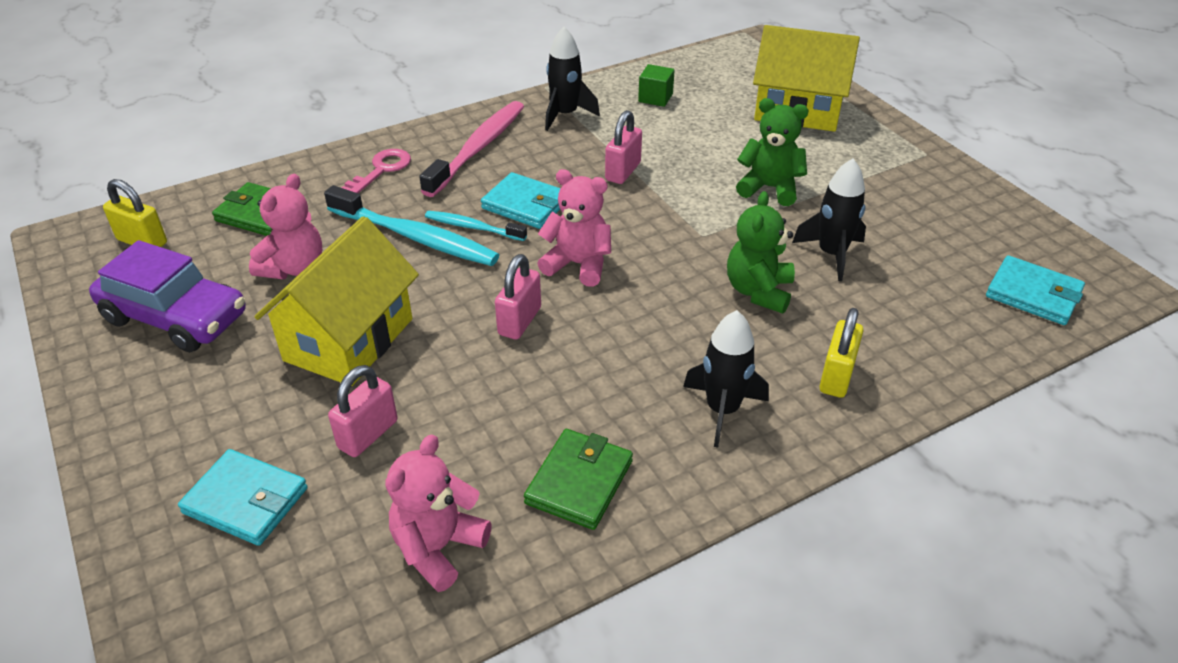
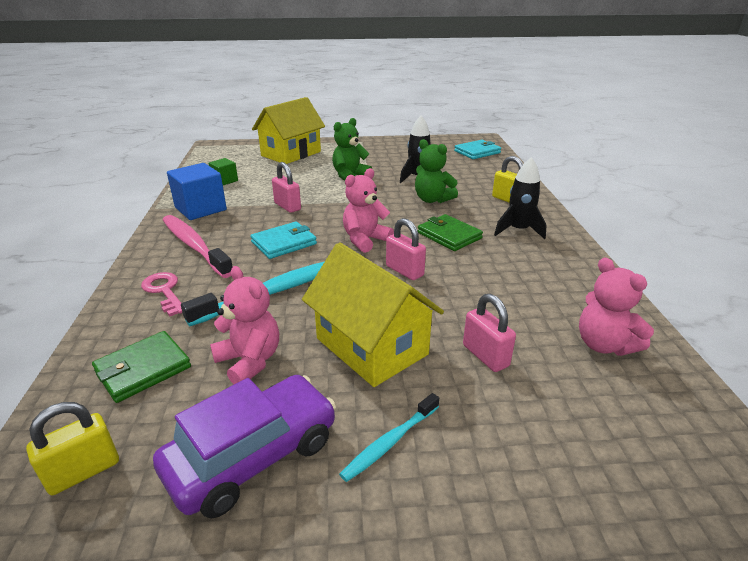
camera: 65 degrees left, 10 degrees down
turquoise wallet [178,449,308,546] -> none
turquoise toothbrush [425,211,527,241] -> turquoise toothbrush moved to [339,393,439,482]
green wallet [524,429,633,530] -> green wallet moved to [418,214,483,251]
black rocket [545,27,600,131] -> blue cube [167,163,227,220]

